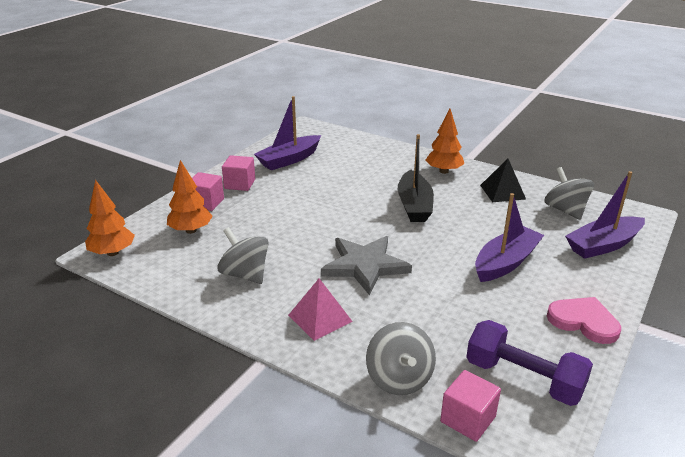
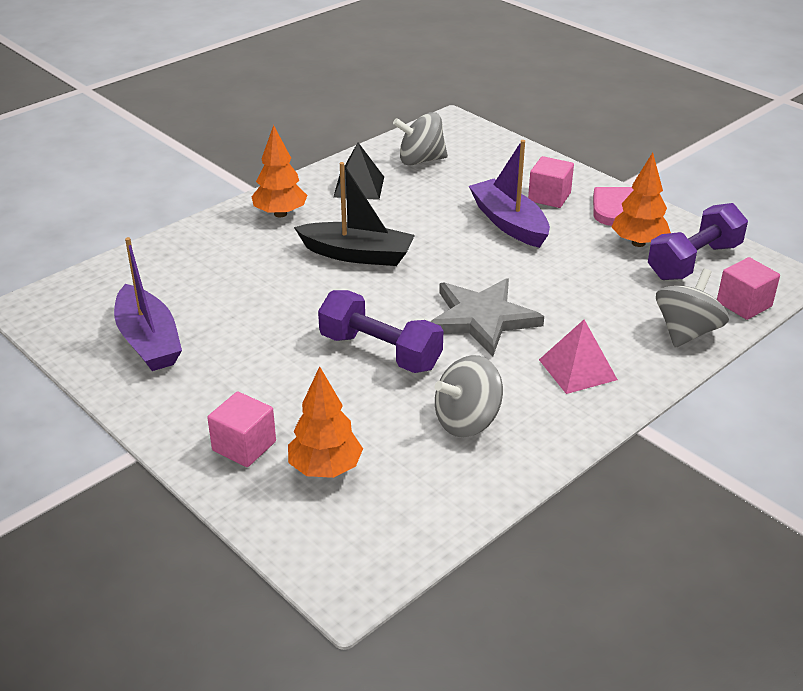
camera: 75 degrees left, 5 degrees up
orange tree [85,180,135,256] -> orange tree moved to [611,152,671,247]
pink cube [222,155,255,191] -> pink cube moved to [528,156,574,208]
grey spinning top [366,322,436,395] -> grey spinning top turned 60 degrees counterclockwise [656,269,729,348]
purple boat [565,171,645,259] -> none
none -> purple dumbbell [318,290,443,373]

